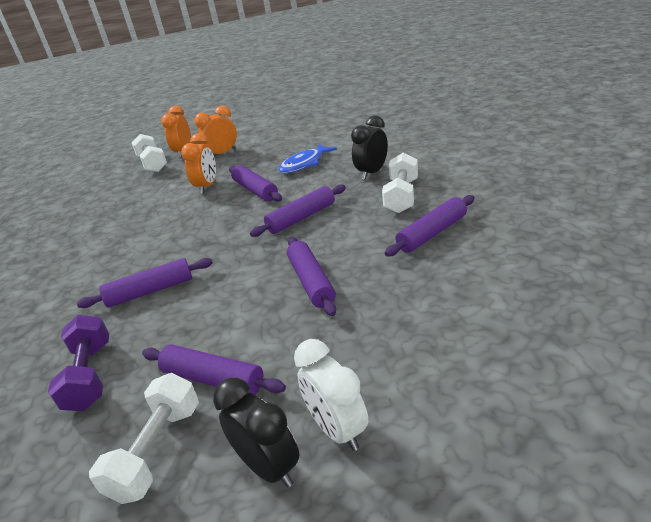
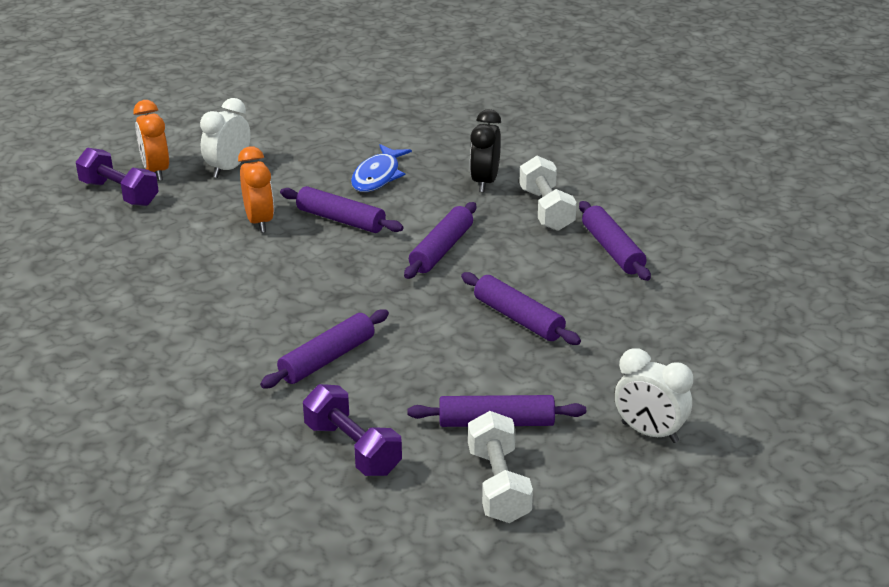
camera: 30 degrees left, 0 degrees up
white dumbbell [132,134,167,172] -> purple dumbbell [76,148,159,206]
orange clock [194,105,237,154] -> white clock [200,98,251,178]
black clock [213,378,299,488] -> none
purple rolling pin [385,195,475,257] -> purple rolling pin turned 45 degrees counterclockwise [579,201,651,281]

